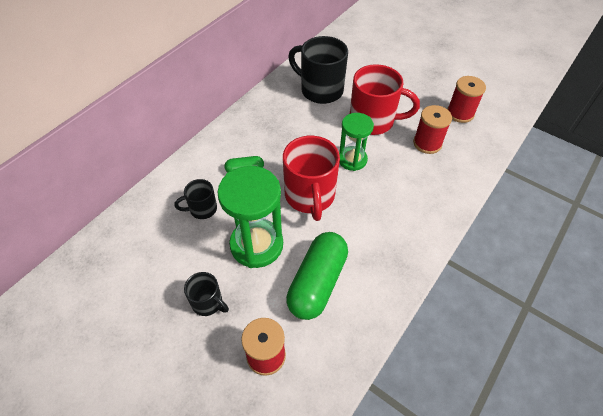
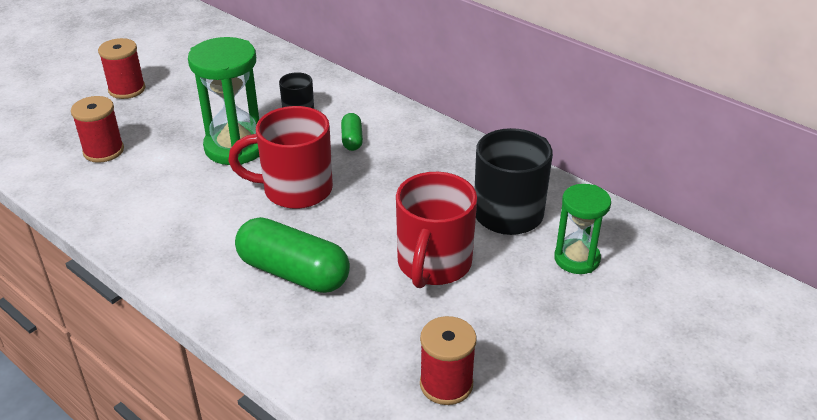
camera: 95 degrees right, 15 degrees down
black mug [184,272,229,316] -> none
green capsule [286,232,348,320] -> green capsule moved to [235,217,350,293]
green hourglass [339,113,374,171] -> green hourglass moved to [554,184,611,274]
red spool [413,105,452,154] -> red spool moved to [98,38,146,99]

